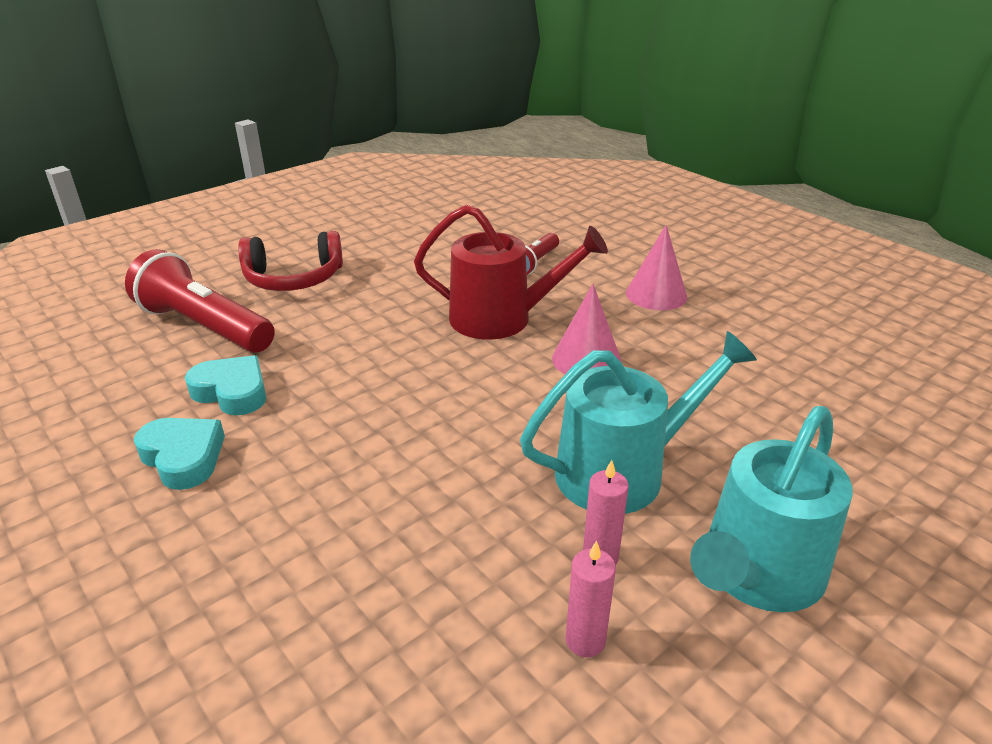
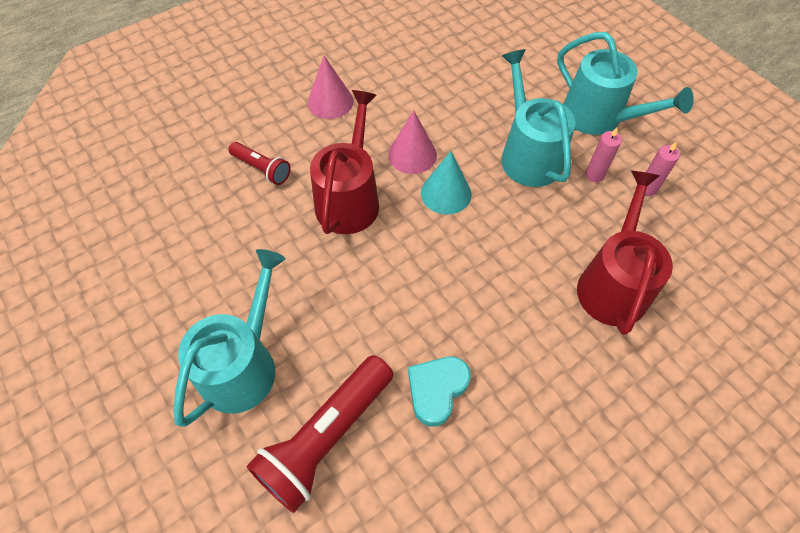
camera: 85 degrees left, 25 degrees up
turquoise heart [134,418,225,490] -> none
red headphones [238,231,343,291] -> turquoise watering can [173,249,286,427]
none -> turquoise cone [421,151,471,214]
none -> red watering can [577,171,673,335]

